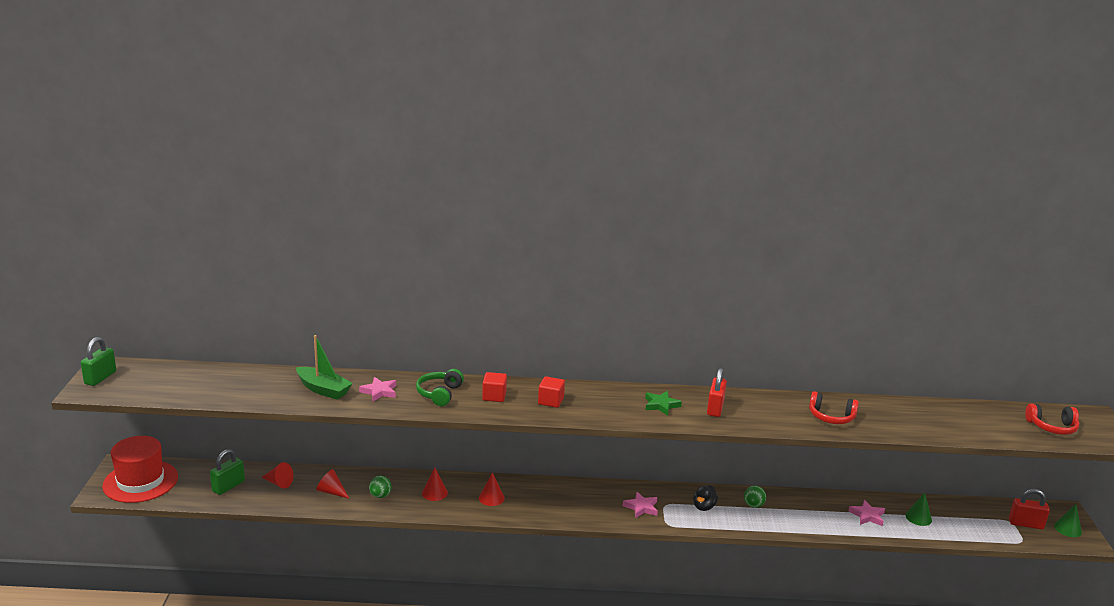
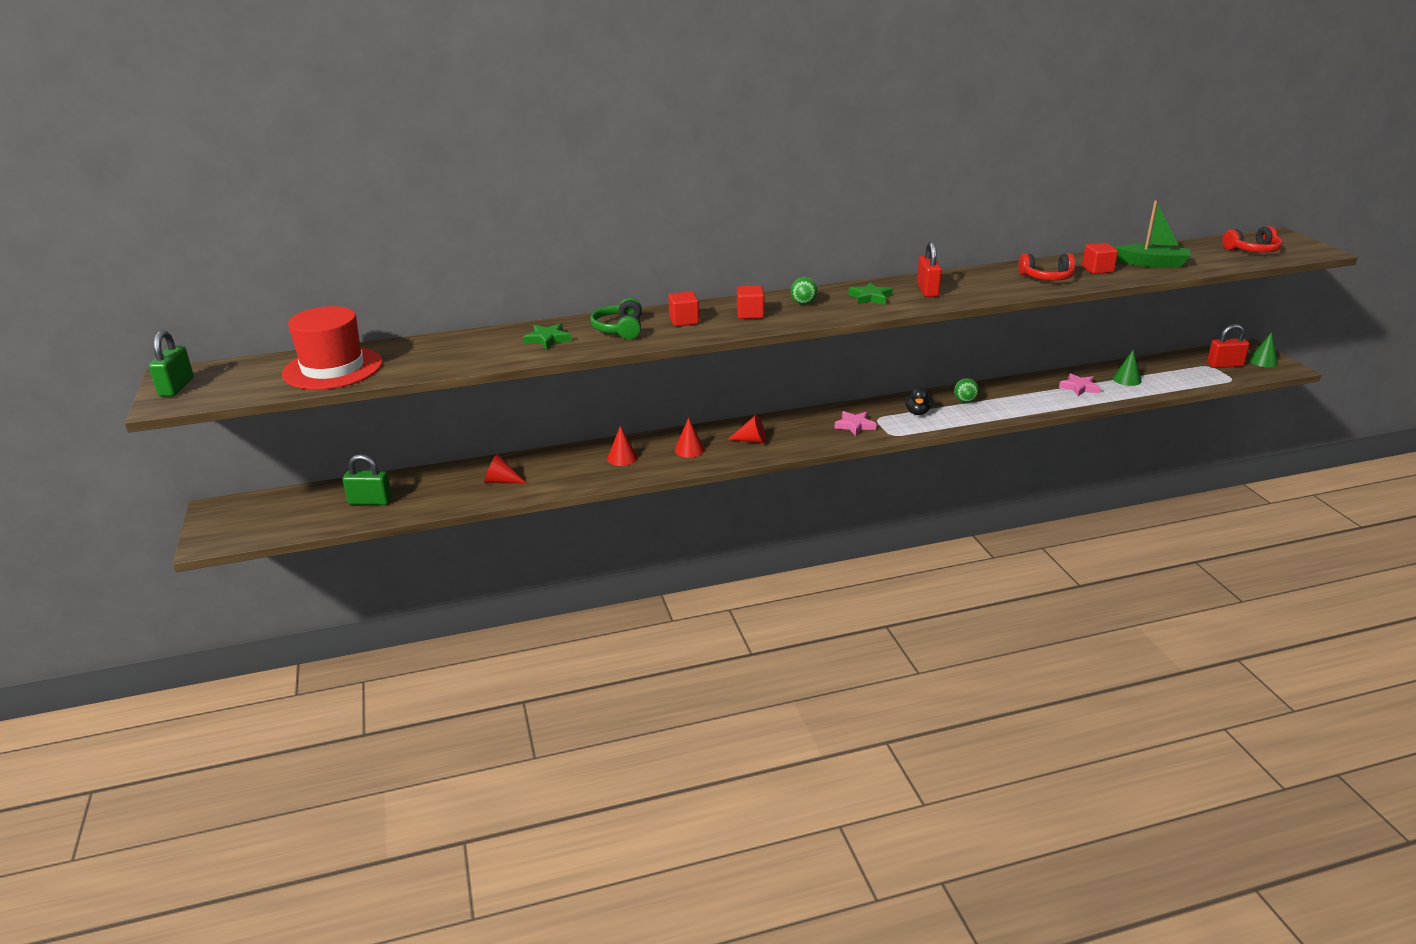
camera: 15 degrees left, 5 degrees up
red hat [102,436,178,503] -> red hat moved to [282,306,383,390]
green padlock [210,449,245,495] -> green padlock turned 75 degrees clockwise [343,454,392,505]
red cone [261,462,293,488] -> red cone moved to [727,415,766,443]
green boat [296,335,353,400] -> green boat moved to [1114,200,1191,268]
pink star [359,377,396,401] -> green star [523,323,571,350]
green ball [369,476,392,498] -> green ball moved to [791,278,818,305]
none -> red cube [1082,243,1118,274]

